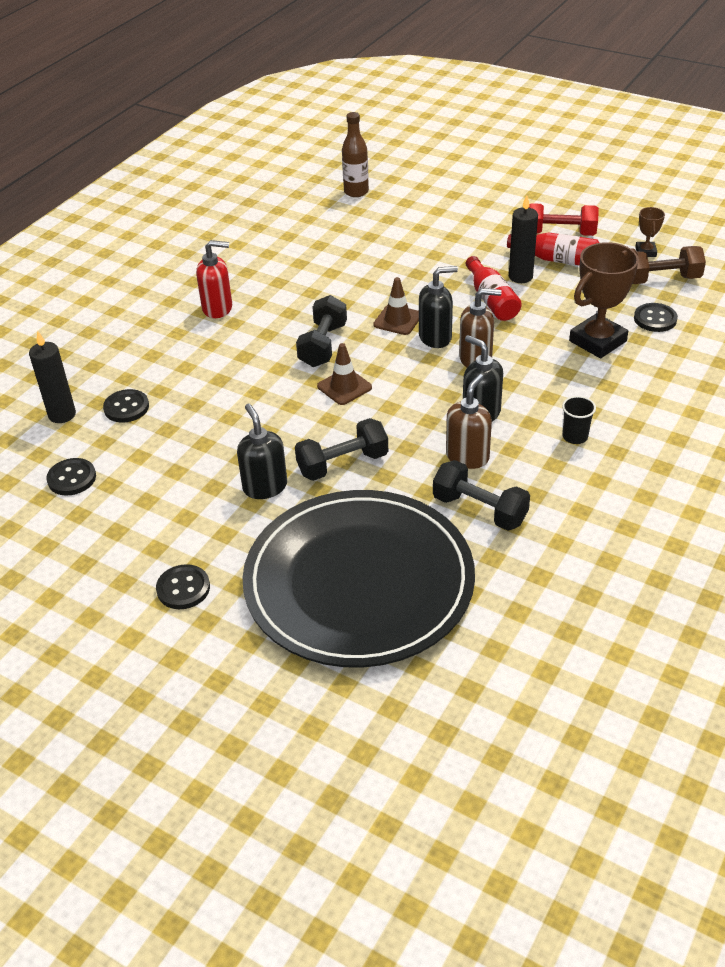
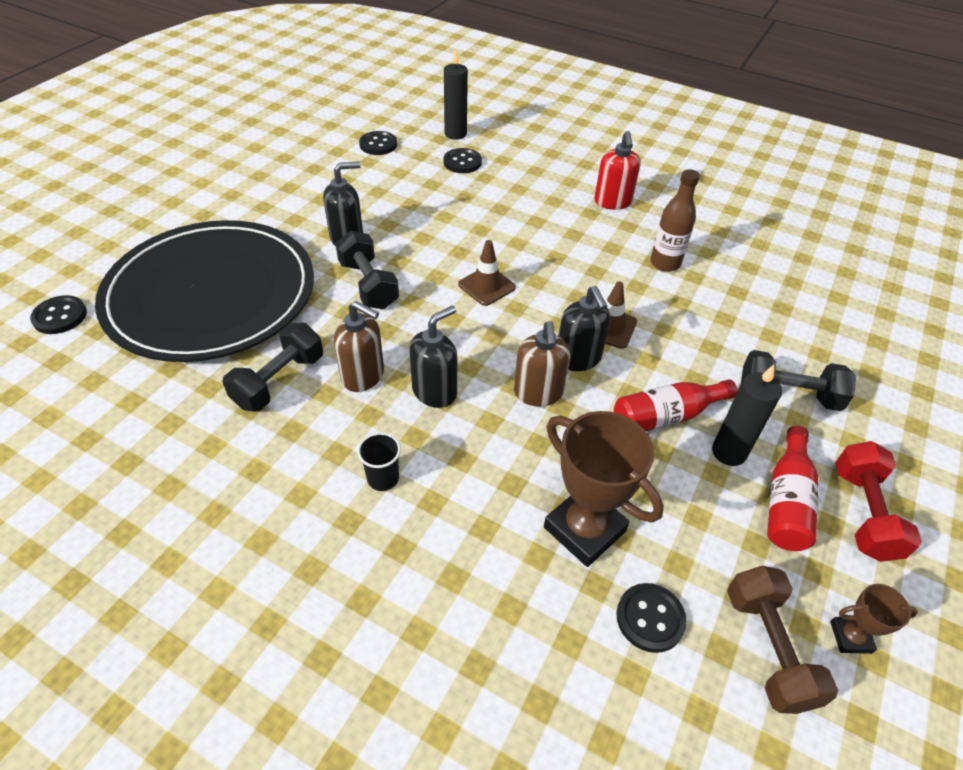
camera: 85 degrees right, 5 degrees up
black button [156,564,210,609] -> black button moved to [30,295,87,334]
black dumbbell [296,295,347,367] -> black dumbbell moved to [741,350,856,411]
brown bottle [342,112,369,197] -> brown bottle moved to [650,169,700,272]

